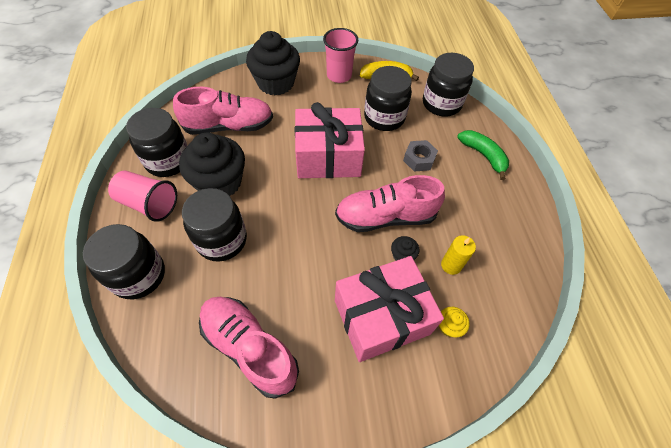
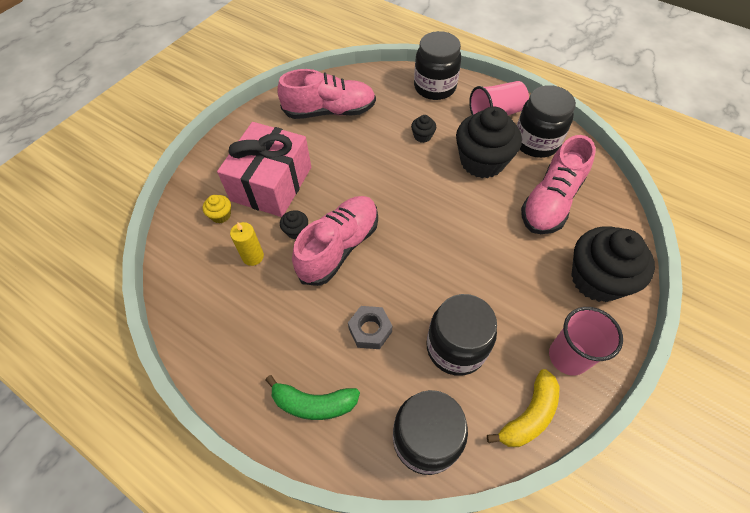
camera: 135 degrees right, 0 degrees up
black jar [182,188,247,262] -> black cupcake [411,115,436,143]
pink gift [295,102,365,178] -> none

